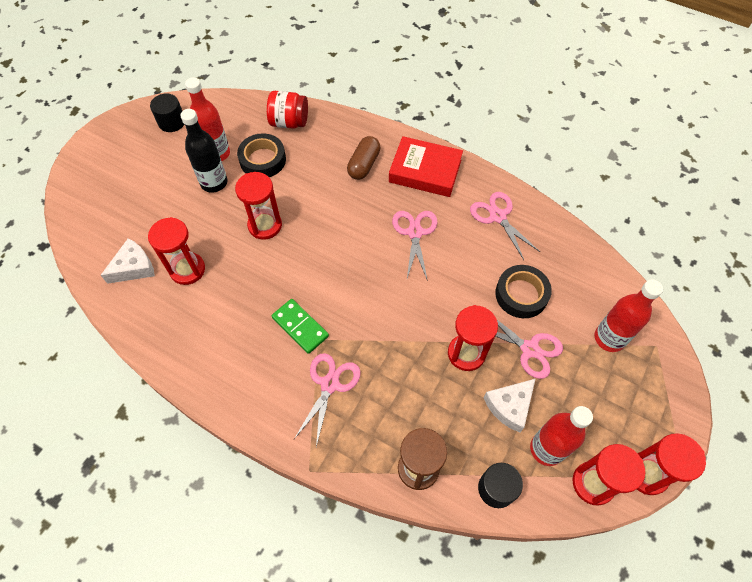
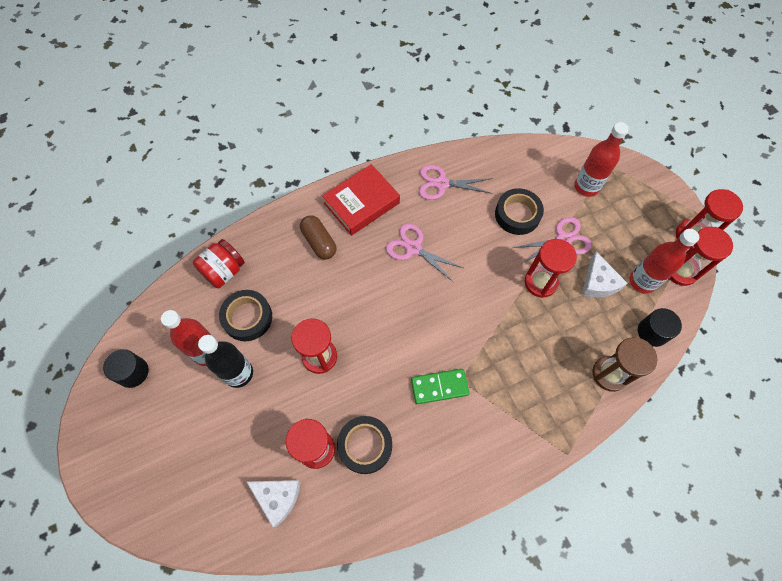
camera: 55 degrees left, 5 degrees up
white cheese [101,239,155,284] -> white cheese turned 120 degrees clockwise [247,480,301,527]
pink scissors [294,353,361,447] -> none
none -> black tape [337,416,392,474]

